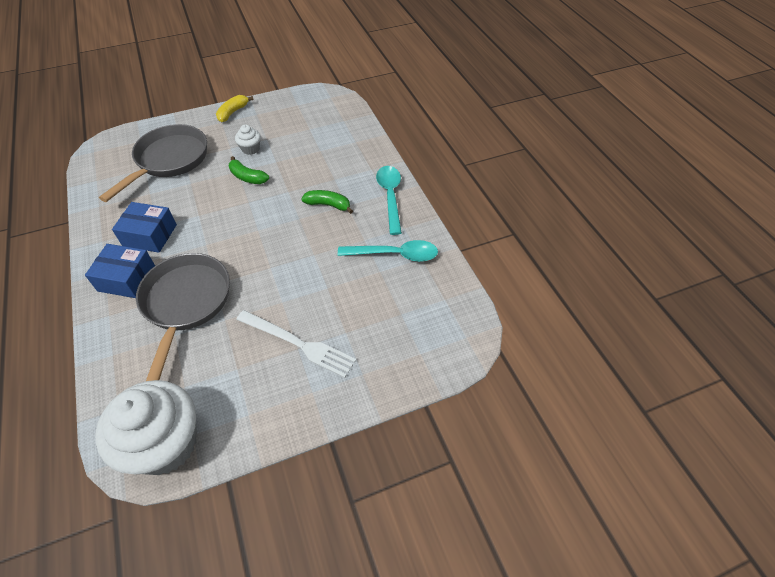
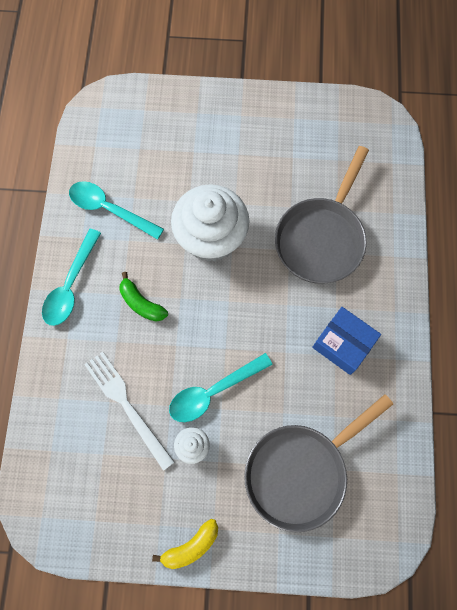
camera: 155 degrees left, 20 degrees up
blue box [85,244,155,298] -> none
white cupcake [95,380,197,475] -> white cupcake moved to [171,184,249,262]
green banana [229,156,269,184] -> turquoise spoon [169,353,273,422]
white fork [236,310,356,378] -> white fork moved to [84,352,175,471]

